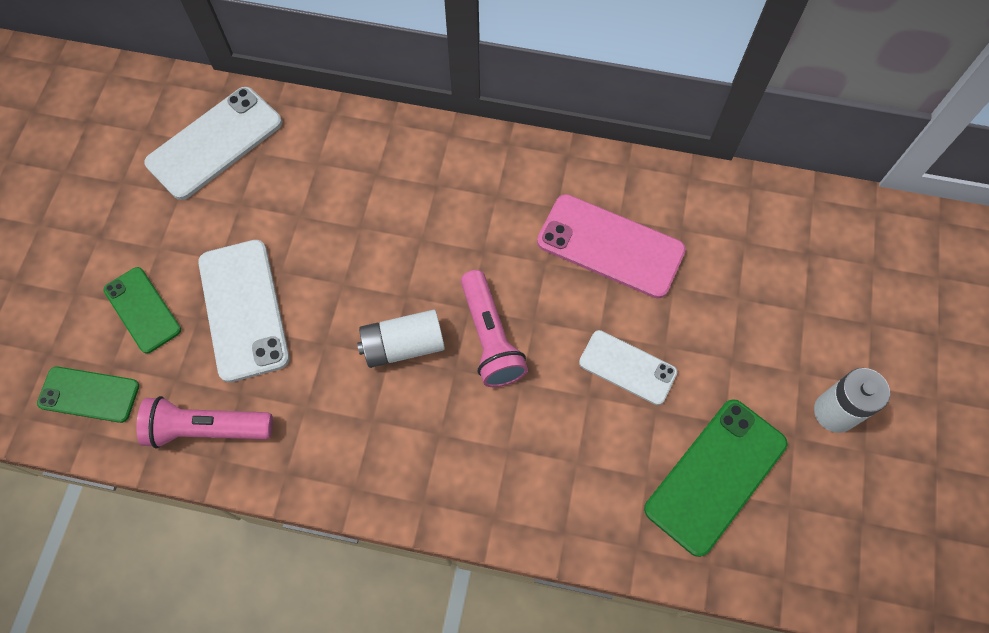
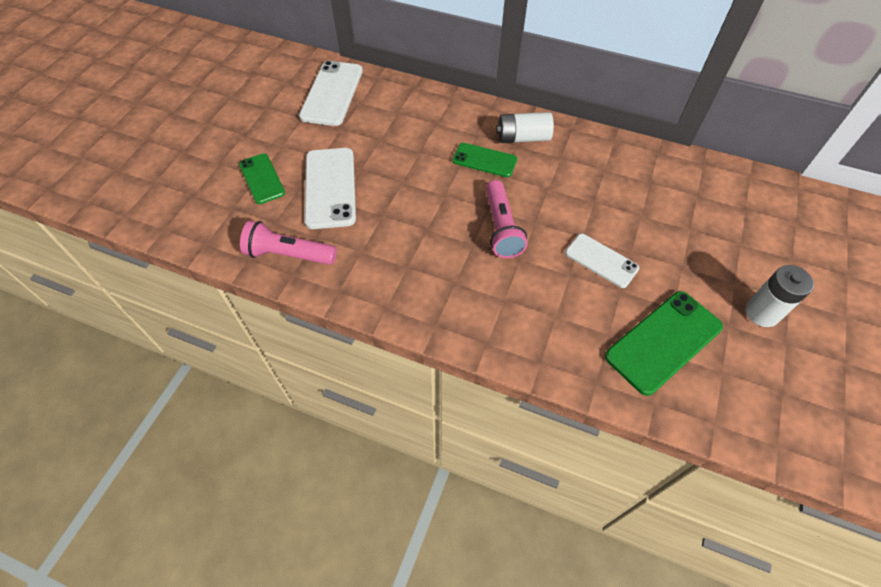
camera: 10 degrees right, 10 degrees down
green phone [37,366,139,423] -> green phone moved to [452,143,517,177]
white phone [144,87,282,200] -> white phone turned 45 degrees counterclockwise [299,61,363,126]
white battery [357,309,445,368] -> white battery moved to [496,112,554,143]
pink phone [537,194,686,299] -> none

